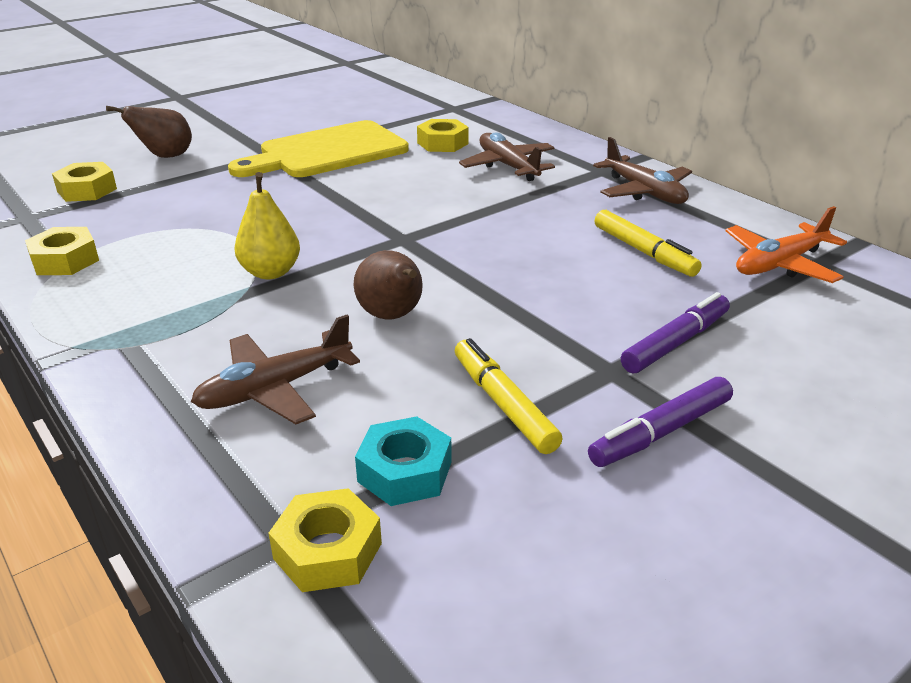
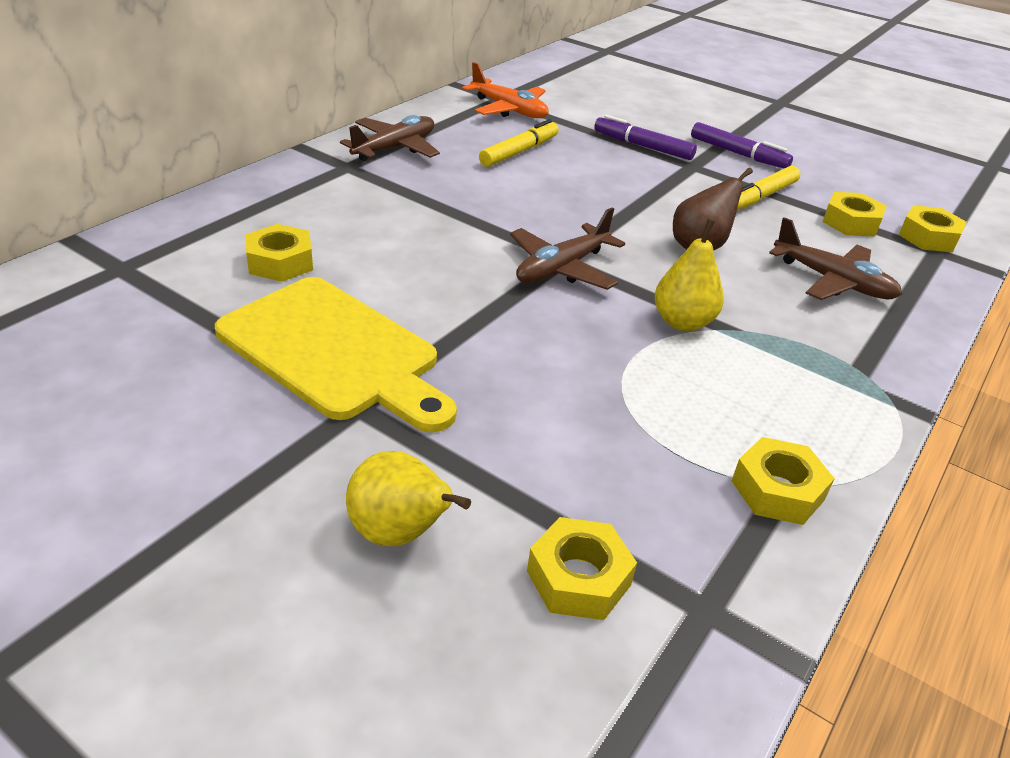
camera: 110 degrees left, 5 degrees up
brown pear [106,106,192,158] -> yellow pear [346,451,471,546]
turquoise nut [355,416,451,506] -> yellow nut [823,192,886,236]
brown plane [459,132,555,181] -> brown plane moved to [510,208,625,290]

